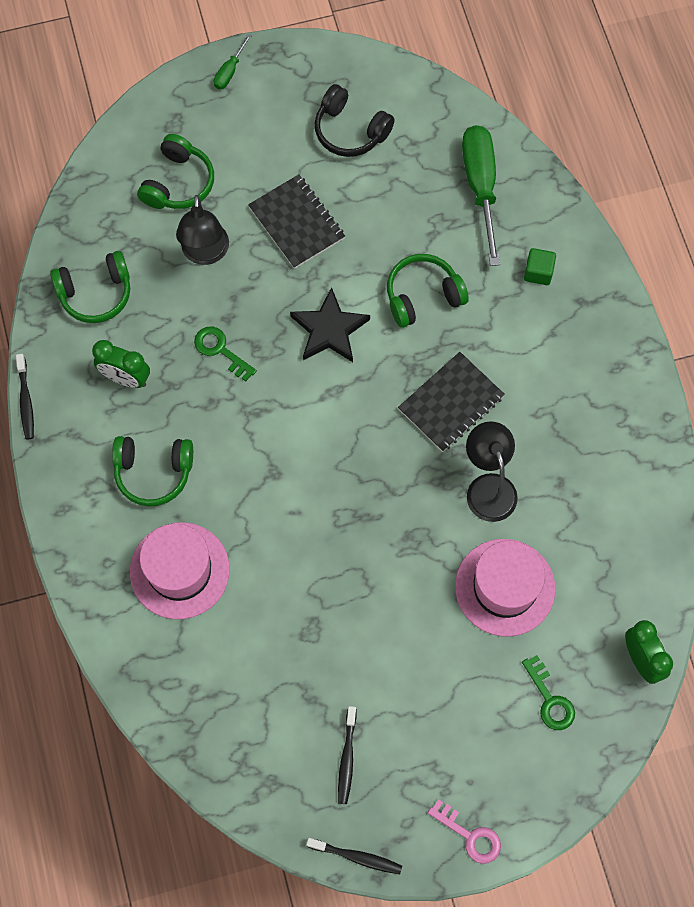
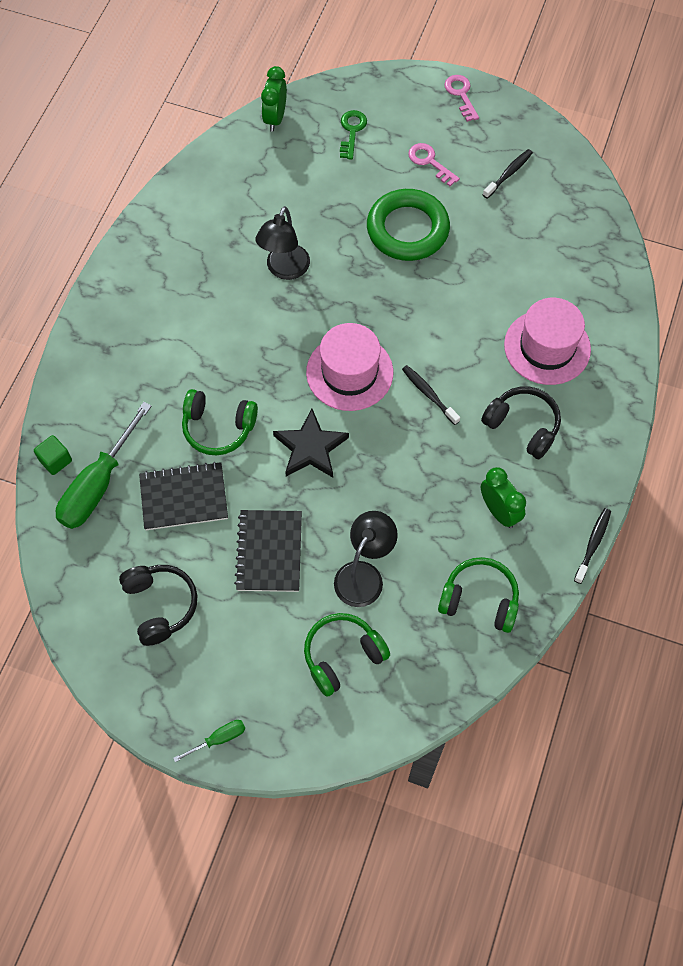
camera: 145 degrees left, 5 degrees down
green headphones [112,436,193,507] -> black headphones [481,386,561,459]
green key [194,327,257,382] -> none
black toothbrush [306,838,402,874] -> black toothbrush moved to [402,365,460,425]
black notebook [398,352,505,452] -> black notebook moved to [139,462,228,530]
pink hat [455,539,555,637] -> pink hat moved to [306,323,393,411]
green cube [524,248,556,285] -> green cube moved to [34,435,72,475]
none -> green ring [367,189,450,261]
none -> pink key [408,143,460,186]

